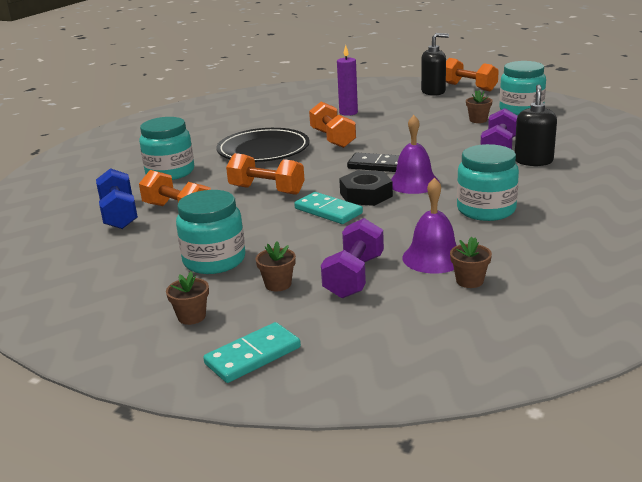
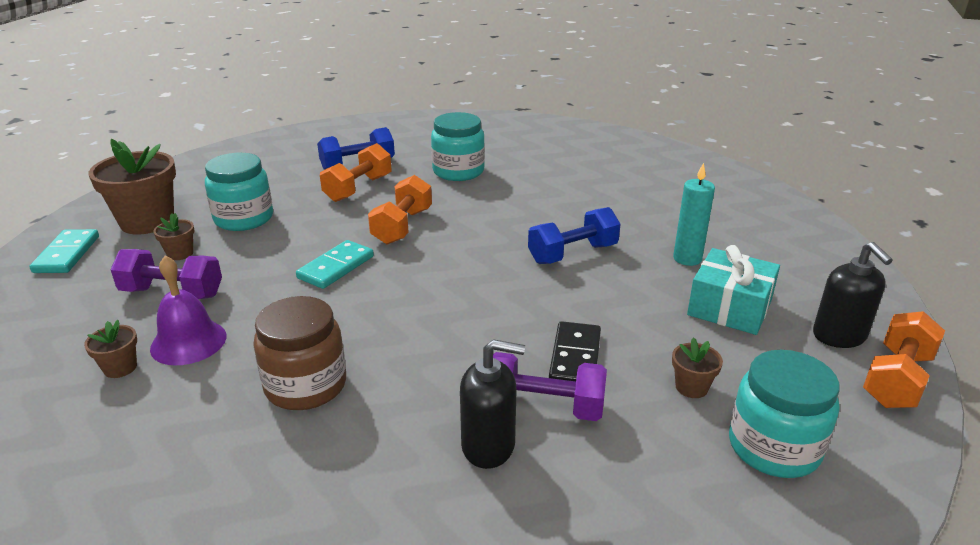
camera: 80 degrees right, 5 degrees up
brown flower pot [166,272,209,325] -> brown flower pot [89,139,176,234], size x2.21
turquoise domino [203,322,301,383] -> turquoise domino turned 45 degrees clockwise [29,229,99,273]
black plate [216,128,310,162] -> none
orange dumbbell [309,102,356,148] -> blue dumbbell [528,207,621,264]
purple candle [337,45,358,116] -> turquoise candle [673,163,715,266]
black nut [339,170,393,206] -> none
black domino [347,152,400,172] -> black domino moved to [549,321,601,381]
purple bell [391,115,440,194] -> none
turquoise jar [457,144,519,221] -> brown jar [253,296,346,410]
none -> turquoise gift [687,245,780,335]

